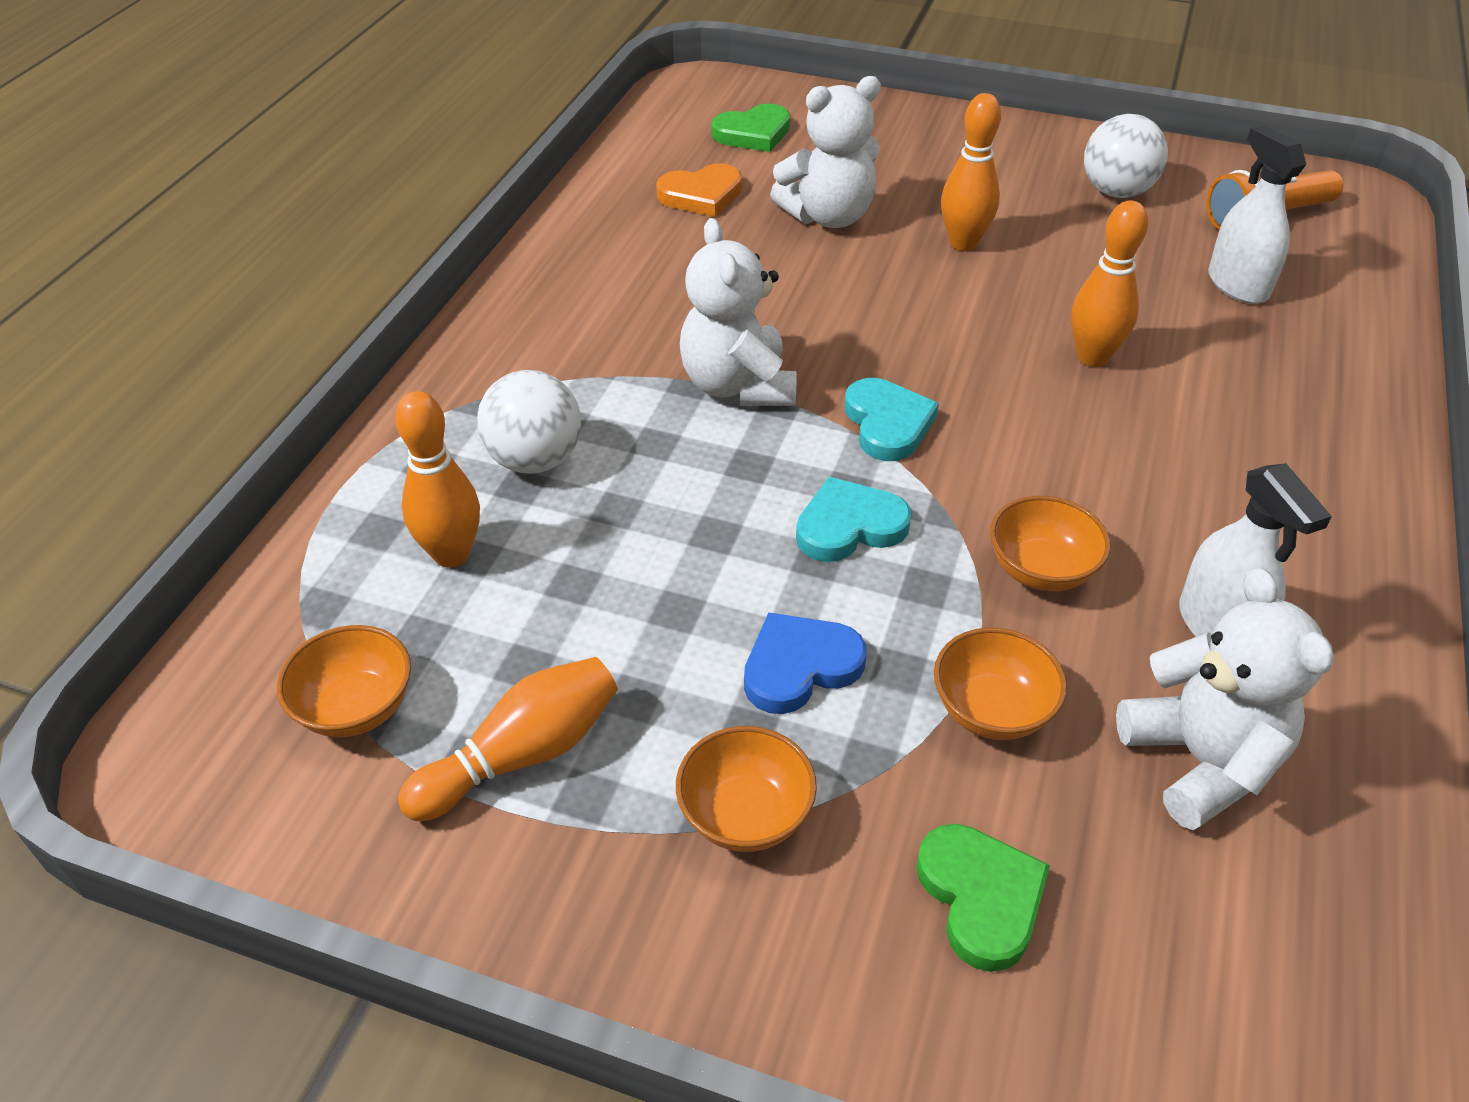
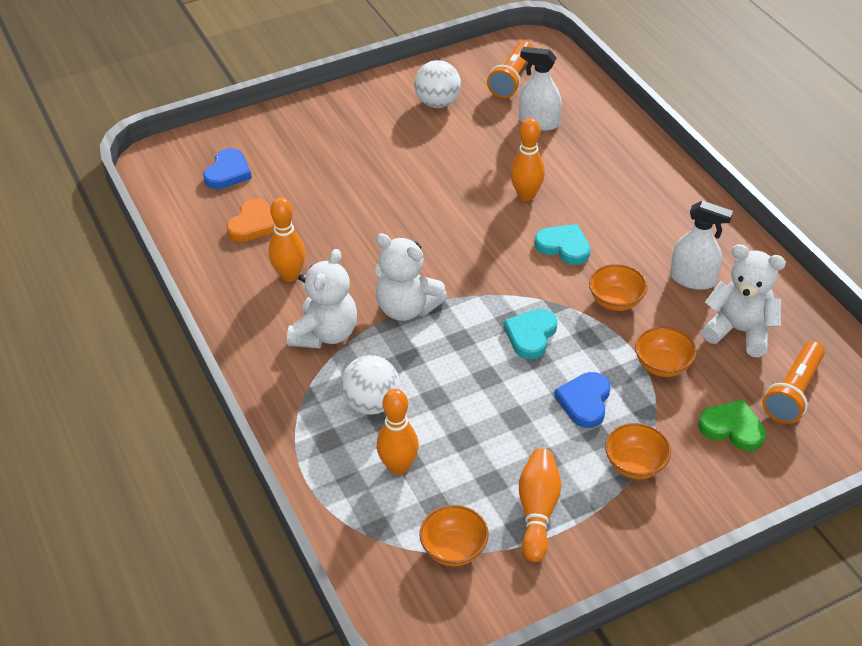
camera: 45 degrees left, 0 degrees up
green heart [711,104,790,152] -> blue heart [203,148,252,189]
white teddy bear [770,76,881,228] -> white teddy bear moved to [287,249,357,349]
turquoise heart [844,378,939,461] -> turquoise heart moved to [535,224,591,265]
orange bowling pin [941,93,1001,251] -> orange bowling pin moved to [269,197,305,282]
none -> orange flashlight [762,341,825,424]

